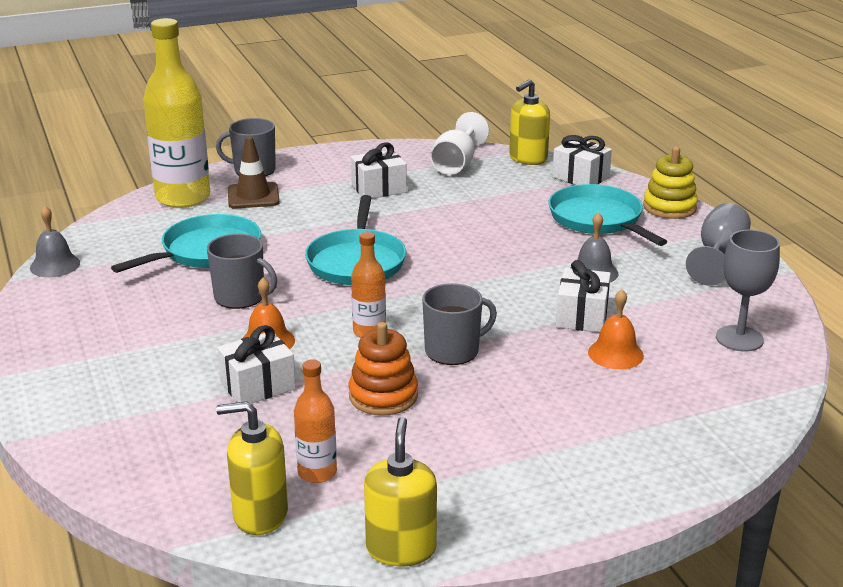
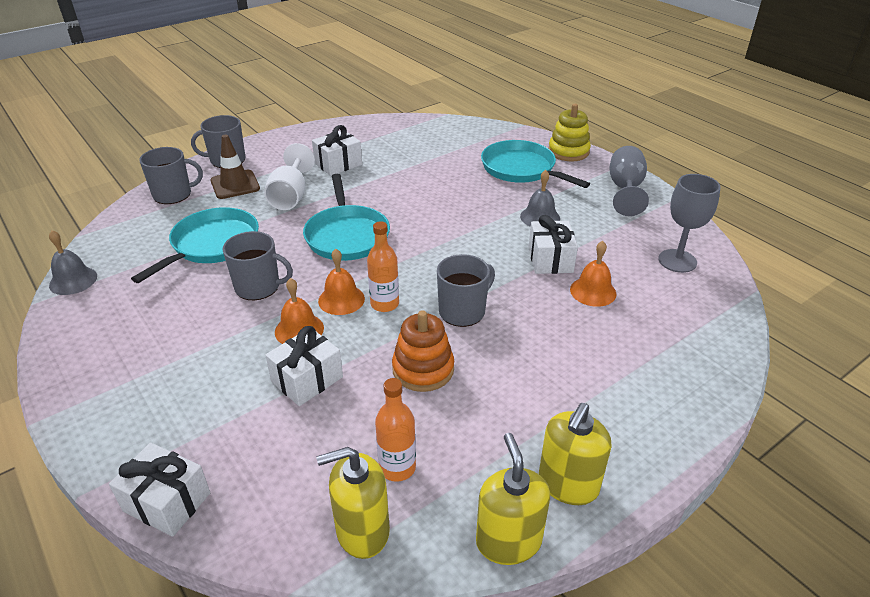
camera: 15 degrees left, 10 degrees up
yellow bottle [143,18,210,208] -> grey mug [139,147,203,204]
white goblet [430,112,489,175] -> white goblet moved to [264,143,315,210]
yellow soap dispenser [509,79,550,165] -> yellow soap dispenser moved to [539,403,611,505]
white gift [552,135,612,185] -> white gift moved to [109,443,210,537]
none -> orange bell [318,249,365,315]

